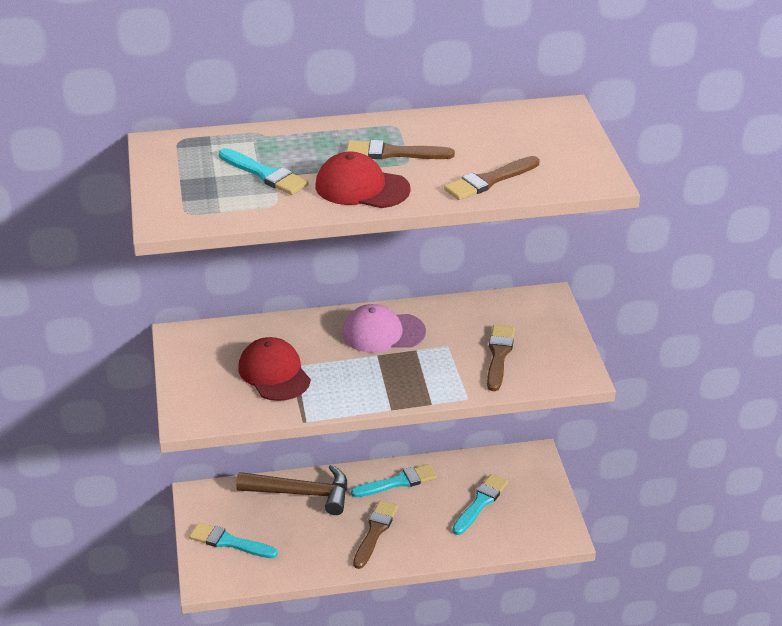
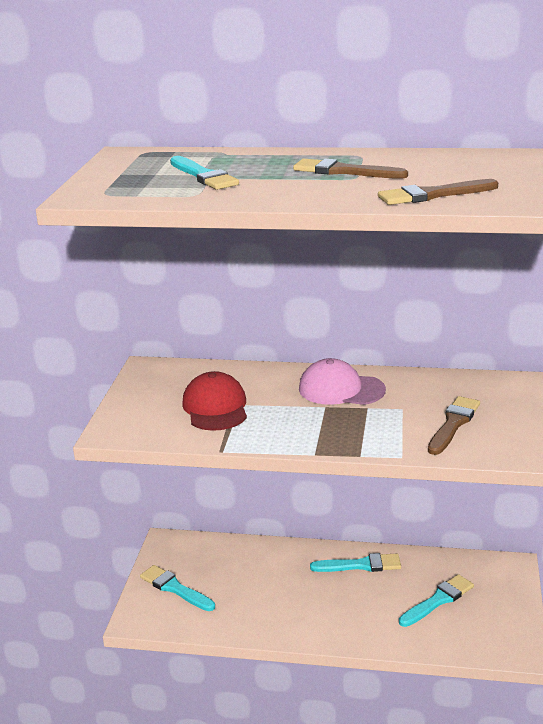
camera: 20 degrees right, 10 degrees down
brown hammer [236,464,347,515] -> none
red cap [316,152,411,208] -> none
brown brush [353,500,398,569] -> none

